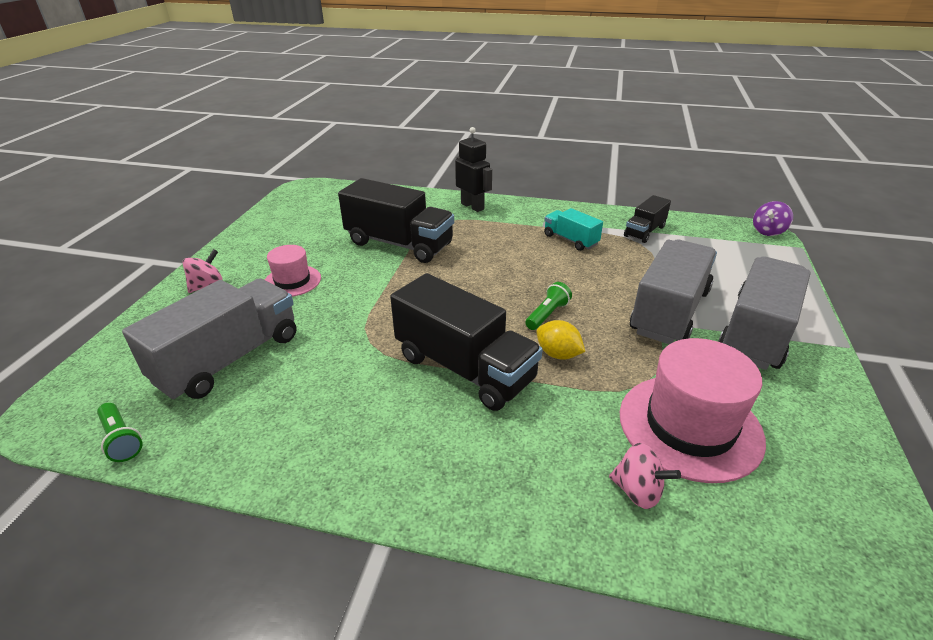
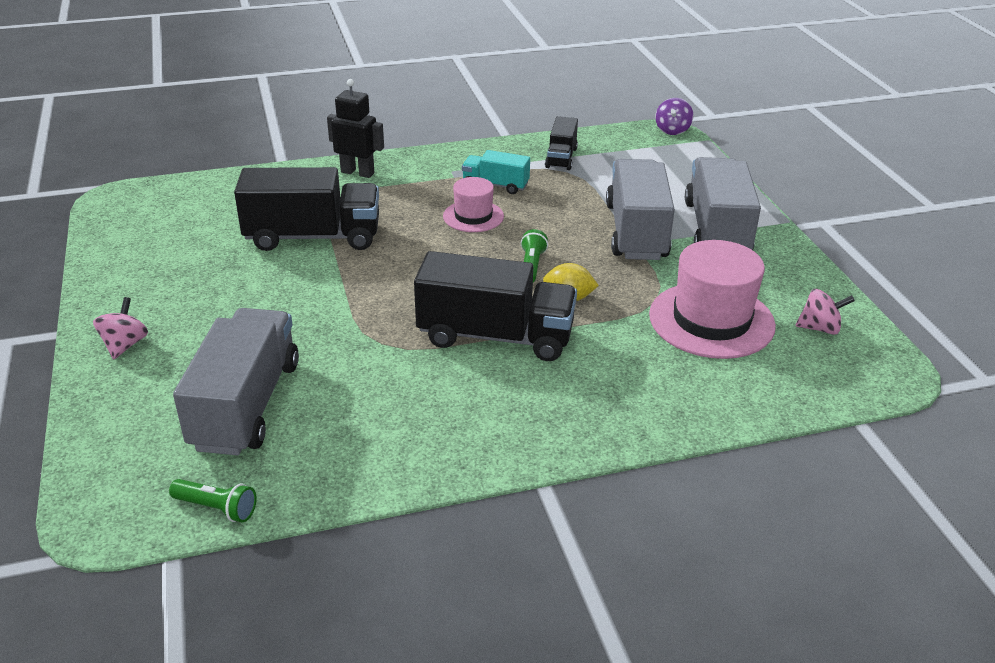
camera: 30 degrees left, 0 degrees up
pink hat [265,245,321,297] -> pink hat moved to [443,177,504,232]
pink spinning top [609,443,681,509] -> pink spinning top moved to [796,289,855,335]

